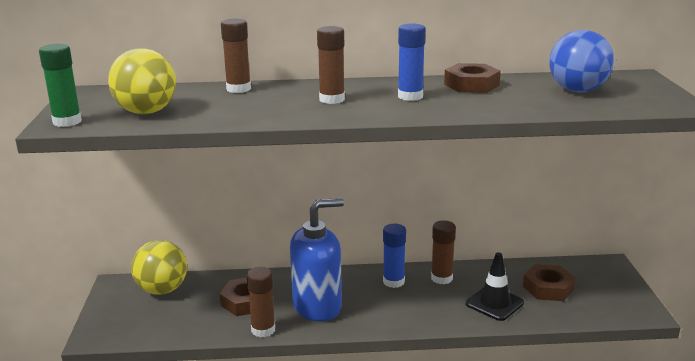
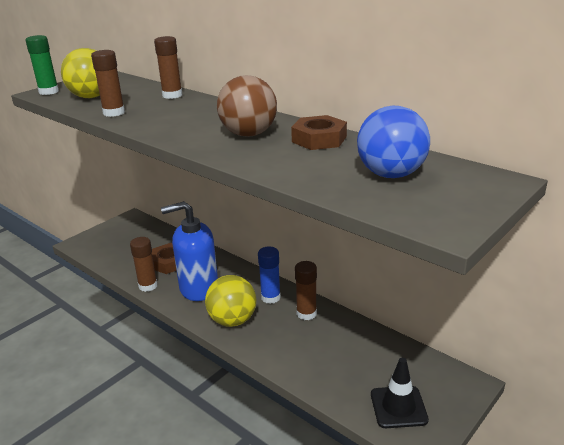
camera: 45 degrees right, 5 degrees up
yellow ball [131,240,187,294] -> yellow ball moved to [205,275,257,327]
blue soap dispenser [290,198,344,321] -> blue soap dispenser turned 150 degrees clockwise [161,201,218,301]
brown glue stick [317,26,345,104] -> brown glue stick moved to [91,50,125,117]
blue glue stick [398,24,426,101] -> brown ball [217,75,277,137]
black traffic cone [466,252,524,321] -> black traffic cone moved to [371,358,429,428]
brown nut [523,264,576,301] -> none

